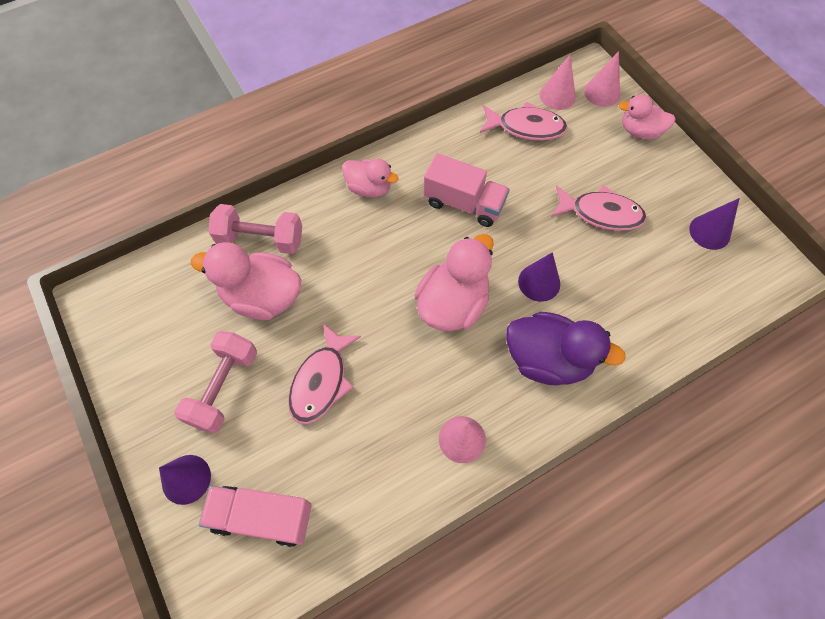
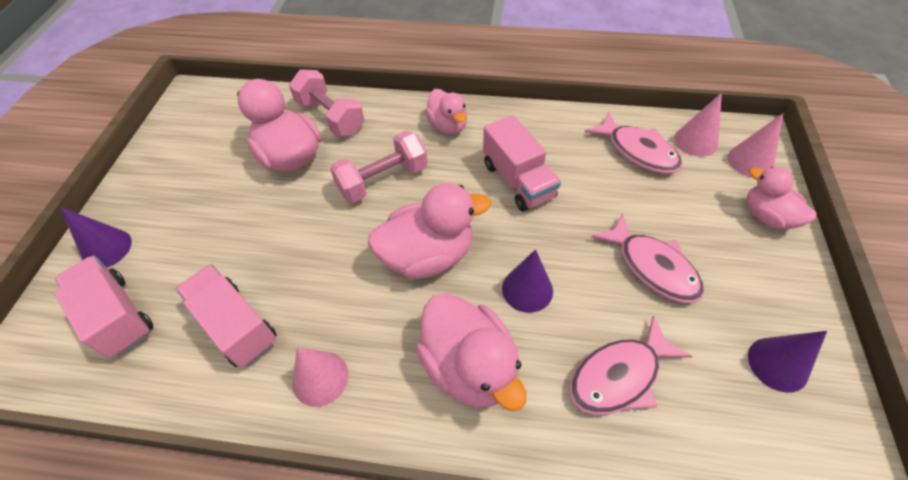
camera: 40 degrees right, 10 degrees down
pink dumbbell [174,331,257,434] -> pink dumbbell moved to [330,131,428,203]
pink fish [288,323,361,424] -> pink fish moved to [569,315,692,415]
purple duck [506,312,626,386] -> pink duck [416,293,526,411]
none -> pink truck [176,264,277,368]

